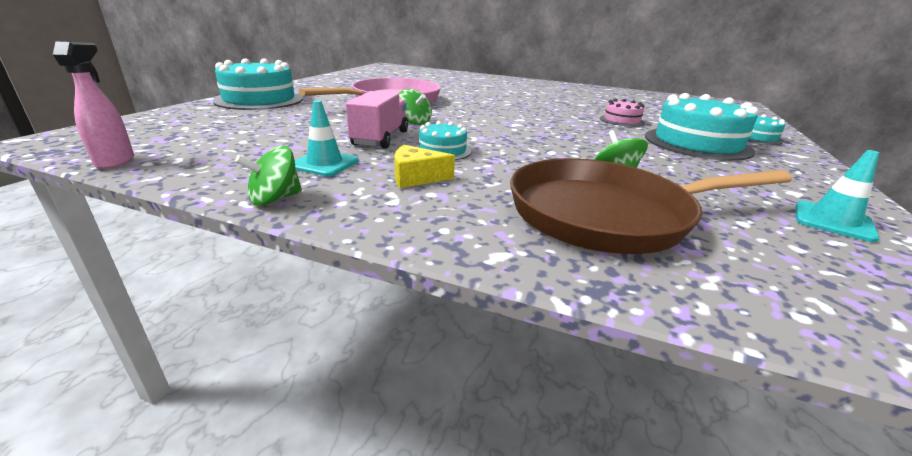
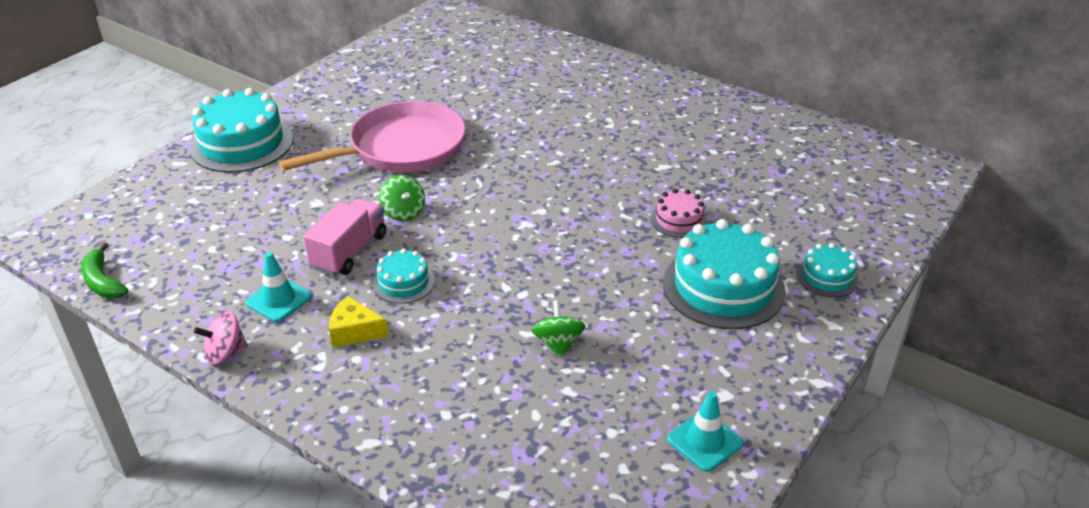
camera: 15 degrees right, 10 degrees up
pink spray bottle [53,42,134,169] -> green banana [81,242,128,298]
green spinning top [235,146,302,206] -> pink spinning top [193,311,248,365]
brown pan [510,158,792,254] -> none

